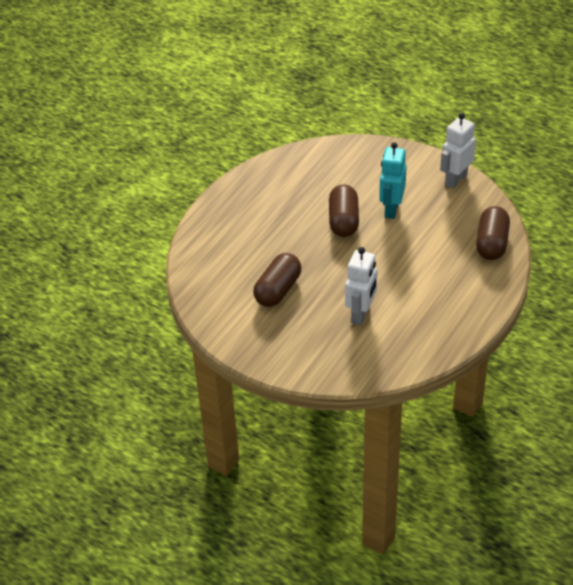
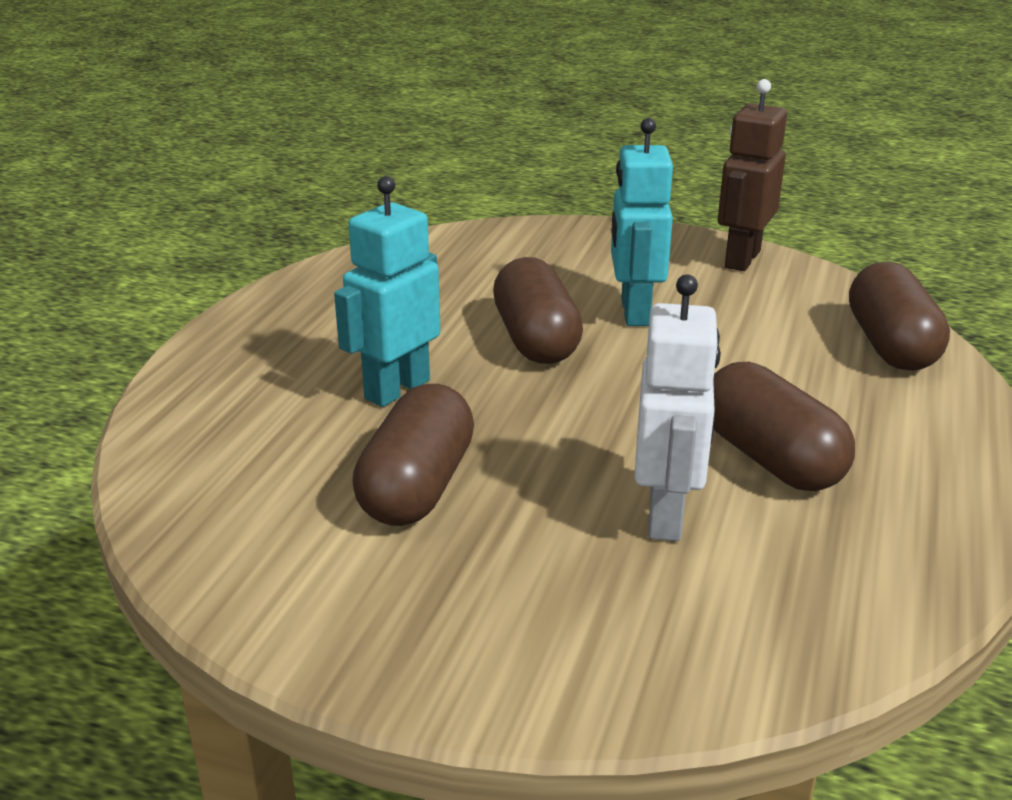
camera: 15 degrees left, 15 degrees down
white robot [440,113,476,189] -> brown robot [718,79,787,271]
none -> turquoise robot [334,176,441,407]
none -> brown capsule [713,362,855,491]

